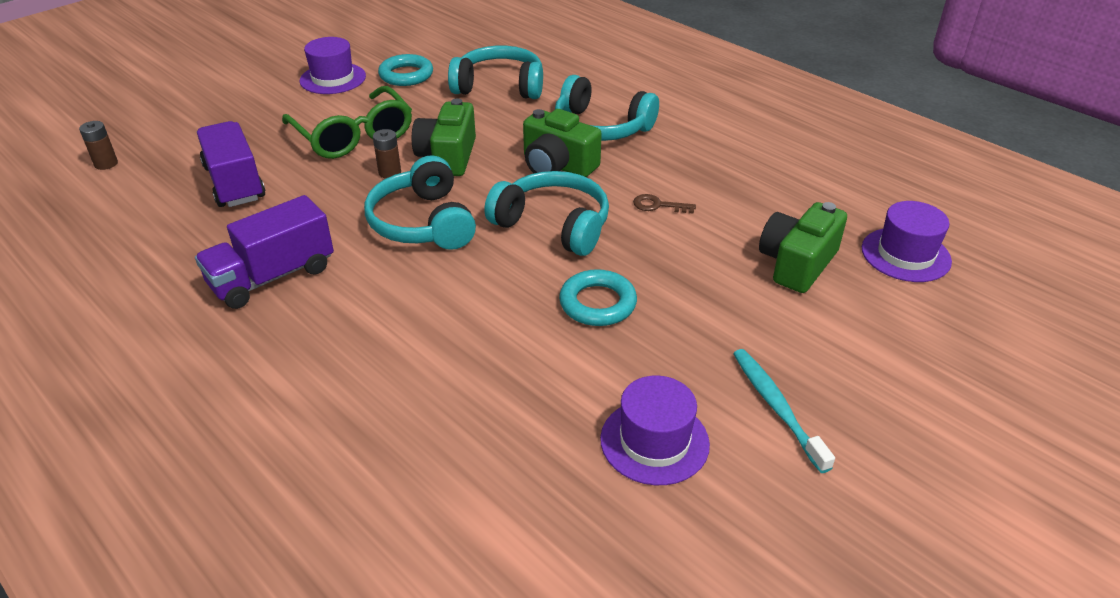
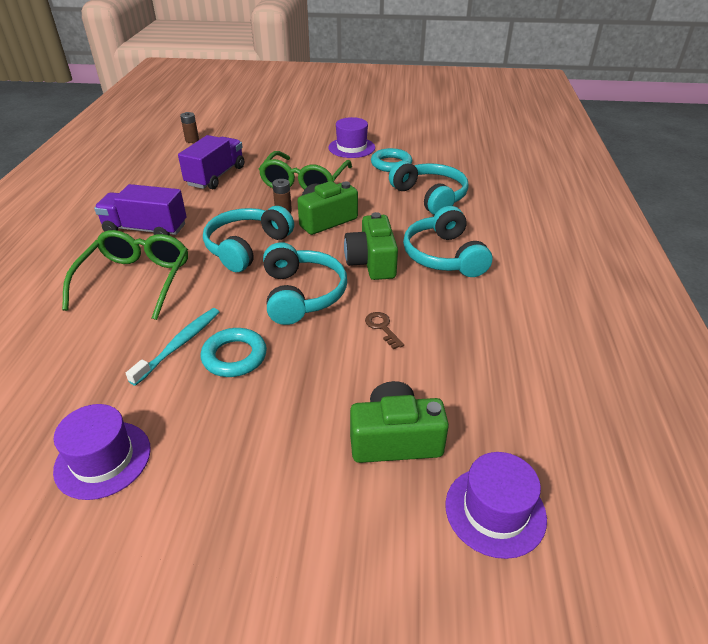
camera: 50 degrees right, 0 degrees up
turquoise toothbrush [733,349,835,473] -> turquoise toothbrush moved to [126,308,219,386]
none -> green glasses [62,230,188,320]

